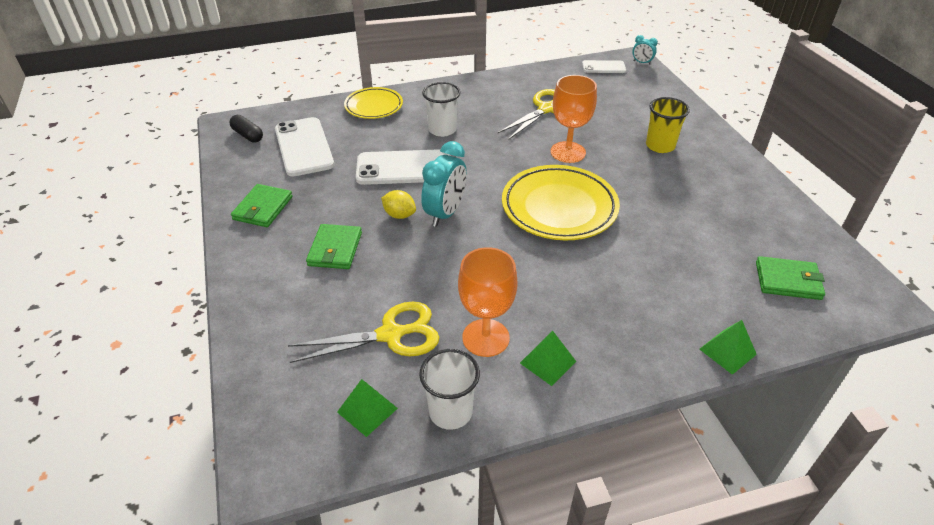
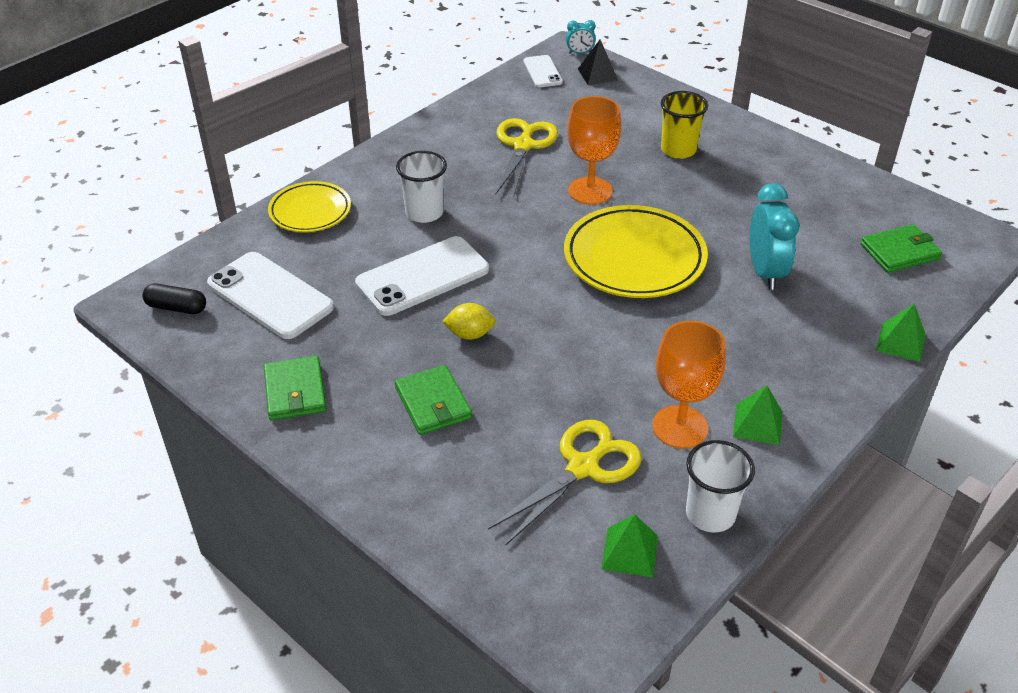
camera: 30 degrees left, 0 degrees up
turquoise clock [421,141,467,227] -> turquoise clock moved to [750,183,800,290]
white phone [582,60,626,73] -> white phone turned 75 degrees counterclockwise [524,55,563,87]
none -> black pyramid [578,40,618,85]

